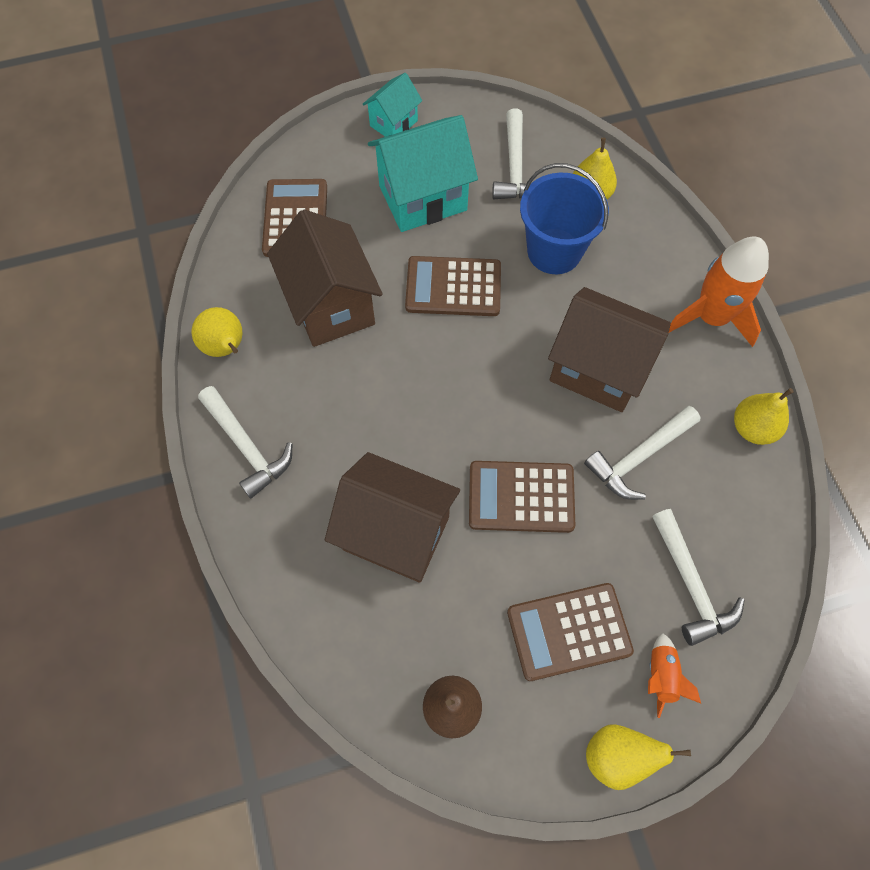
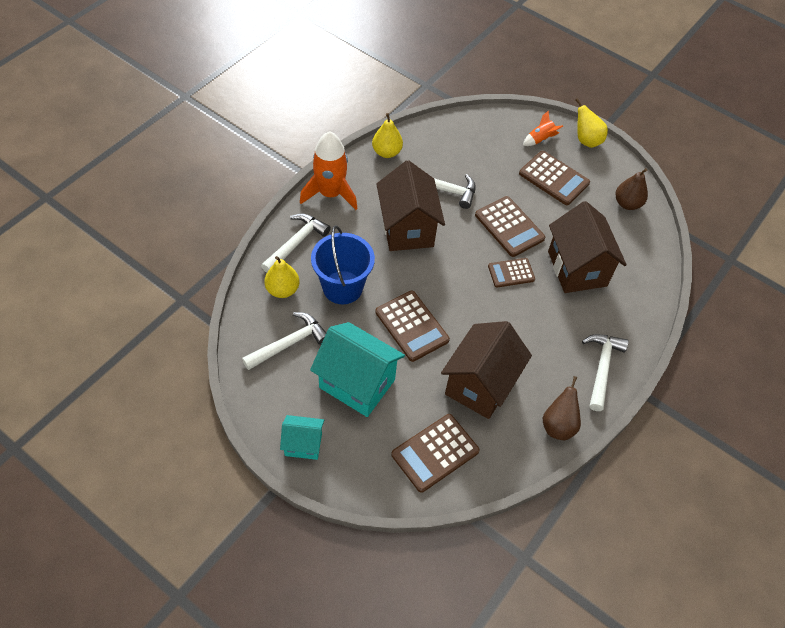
camera: 130 degrees left, 10 degrees down
yellow pear [191,307,242,357] -> brown pear [543,376,581,440]
white hammer [652,509,745,646] -> white hammer moved to [261,213,331,273]
none -> brown calculator [488,258,535,288]

